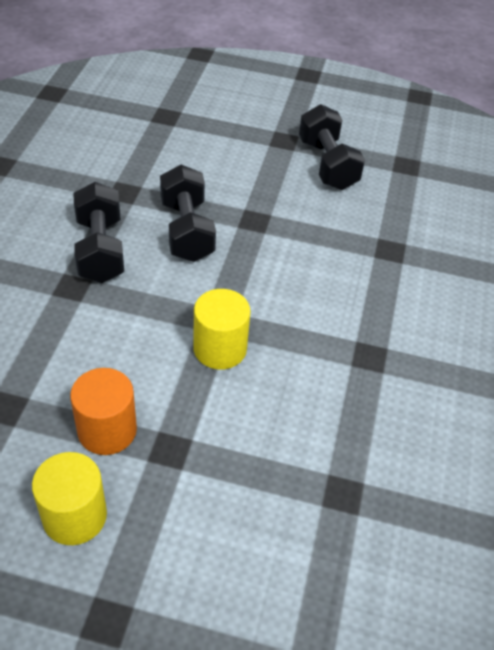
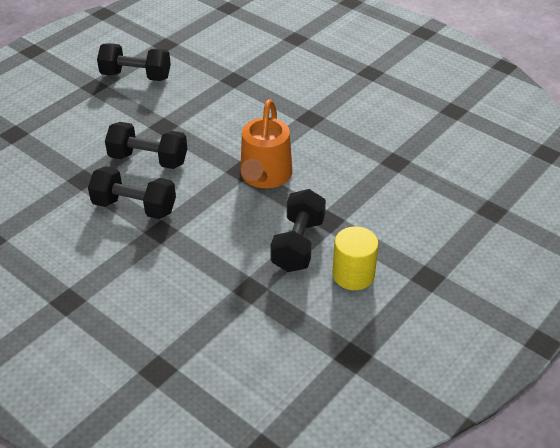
camera: 60 degrees left, 5 degrees down
orange cylinder [70,368,137,455] -> black dumbbell [270,189,326,272]
yellow cylinder [193,289,251,370] -> orange watering can [240,99,292,188]

